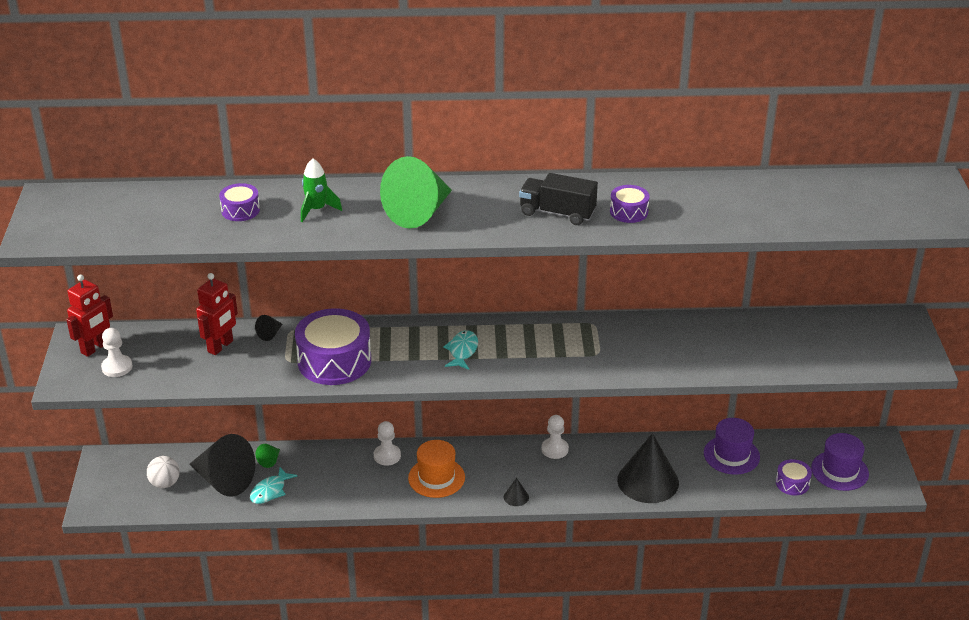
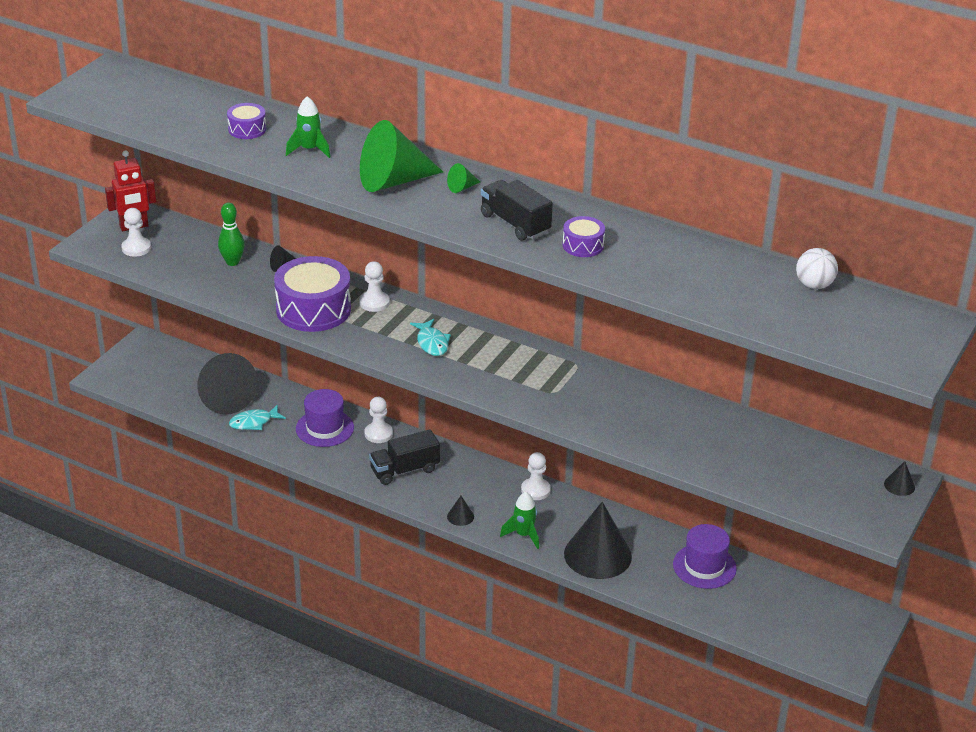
camera: 30 degrees right, 0 degrees up
white ball [147,456,180,488] -> white ball moved to [796,248,838,289]
red robot [196,273,238,355] -> green bowling pin [218,202,245,266]
green cone [256,444,280,468] -> green cone moved to [447,163,480,193]
orange hat [408,440,465,498] -> black truck [369,429,440,485]
turquoise fish [443,330,478,370] -> turquoise fish turned 120 degrees clockwise [410,319,451,356]
purple drum [776,459,812,495] -> none
purple hat [811,433,869,491] -> purple hat moved to [296,389,354,447]
none -> white pawn [359,261,390,312]
none -> green rocket [500,492,539,549]
none -> black cone [884,461,915,496]

